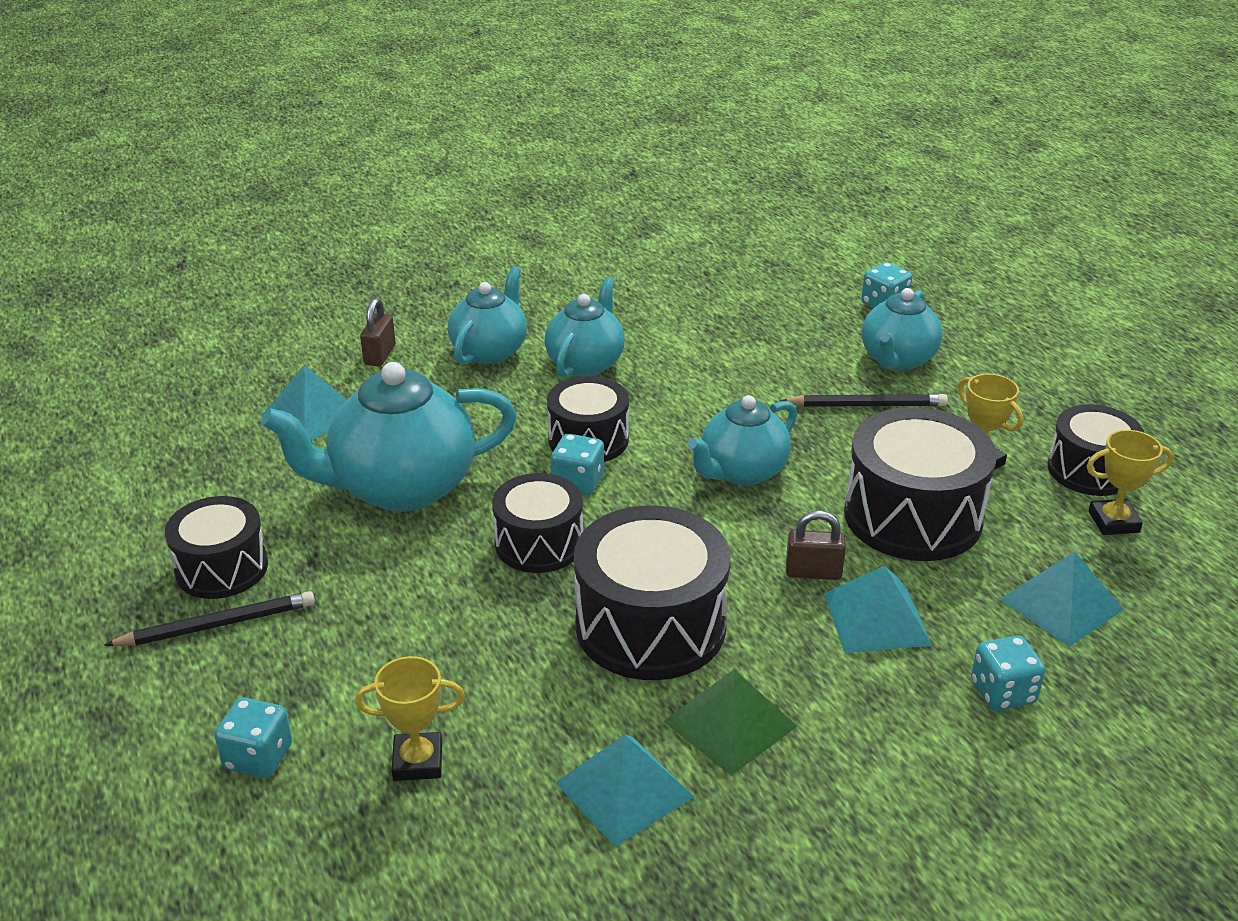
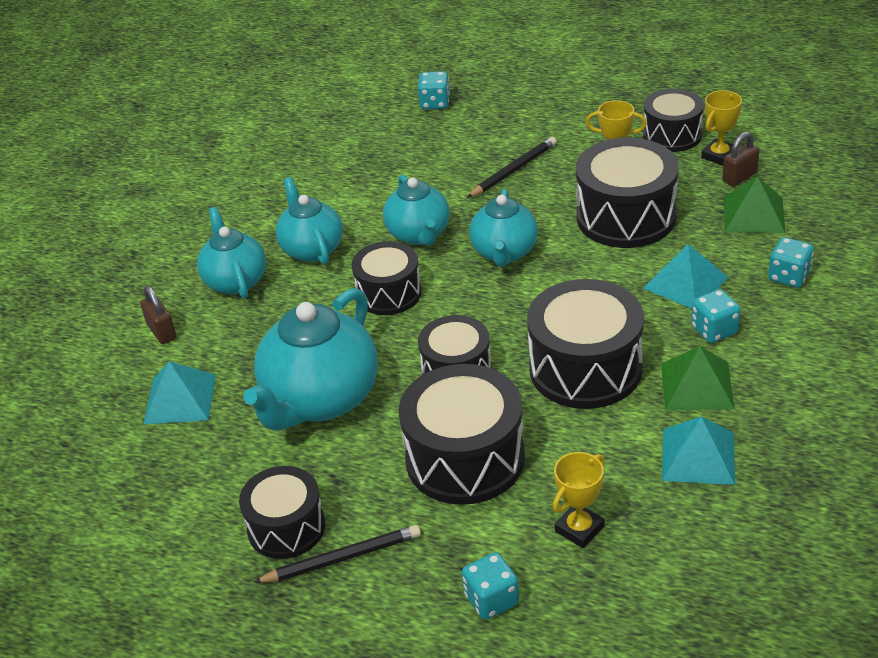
camera: 40 degrees left, 5 degrees up
black pencil [104,591,315,646] -> black pencil turned 45 degrees clockwise [253,525,421,583]
turquoise dice [551,434,604,495] -> turquoise dice moved to [691,289,741,343]
brown padlock [786,510,846,580] -> brown padlock moved to [722,132,760,186]
turquoise teapot [862,288,943,371] -> turquoise teapot moved to [383,174,450,246]
turquoise pyramid [1000,551,1124,647] -> green pyramid [724,176,785,233]
none -> black drum [399,364,525,505]

